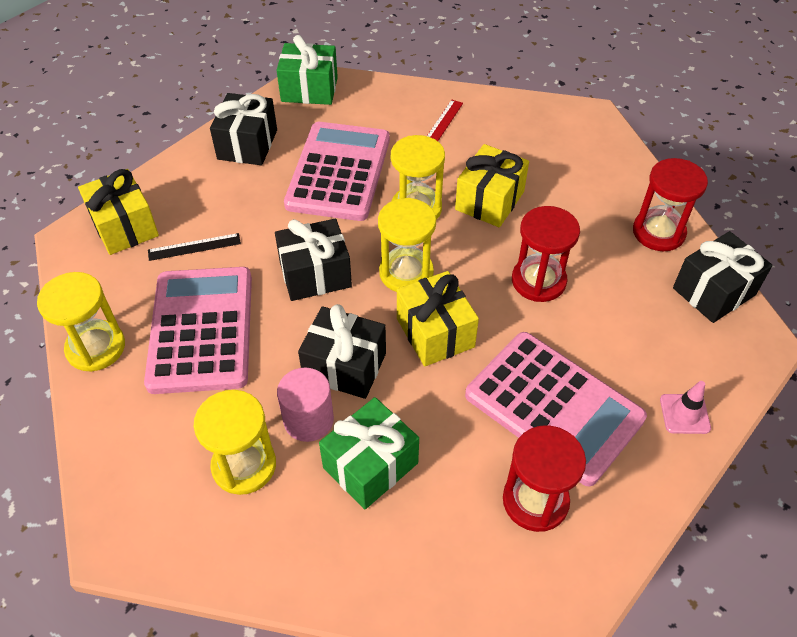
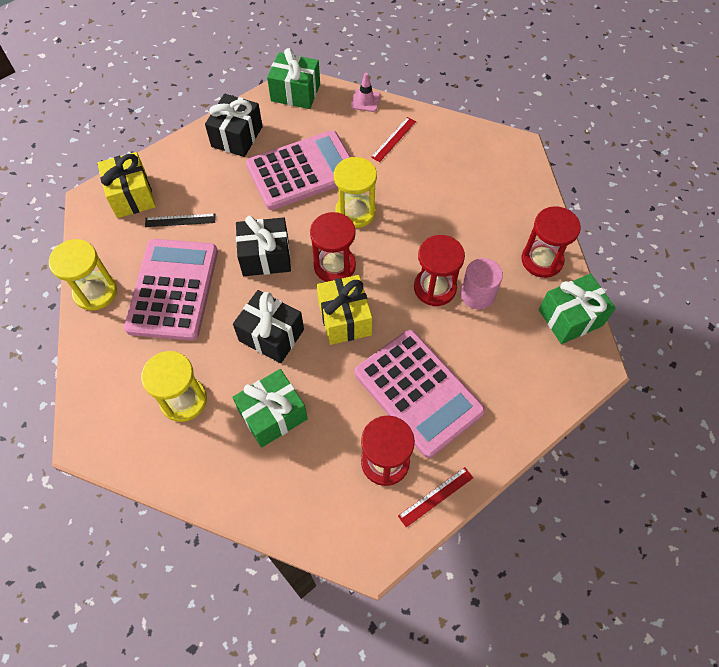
camera: 10 degrees right, 10 degrees up
pink cylinder [277,368,334,442] -> pink cylinder moved to [461,258,503,309]
pink calculator [284,122,390,221] -> pink calculator turned 45 degrees clockwise [246,130,351,210]
yellow hourglass [378,198,436,292] -> red hourglass [310,212,356,282]
yellow gift [455,144,529,227] -> none
pink traffic cone [660,381,711,434] -> pink traffic cone moved to [351,73,380,112]
black gift [673,231,773,323] -> green gift [539,274,616,344]
none -> red ruler [398,467,473,527]

